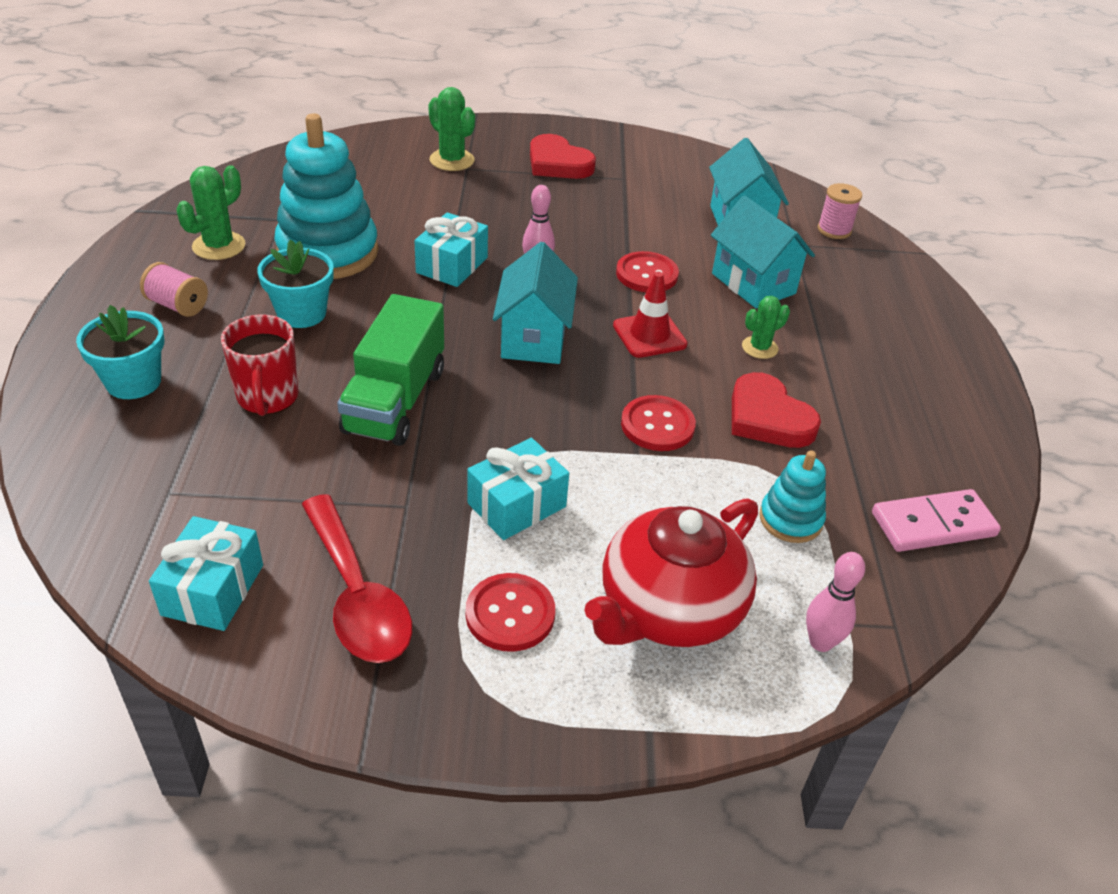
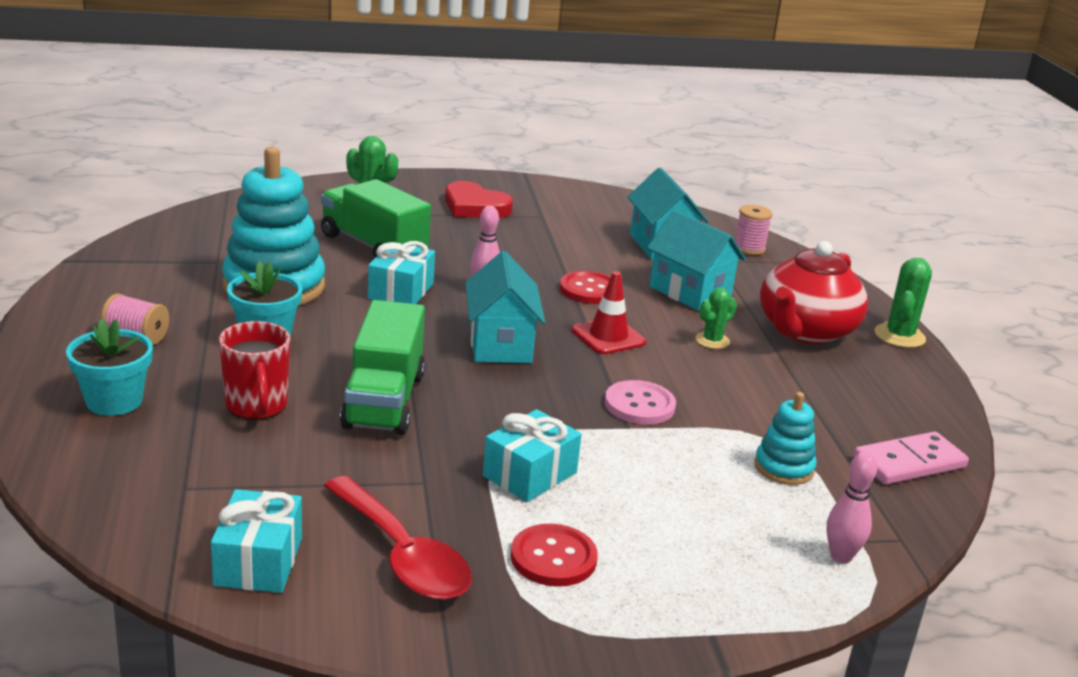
camera: 10 degrees left, 15 degrees down
green cactus [176,165,245,260] -> green cactus moved to [875,258,932,348]
red teapot [585,499,758,647] -> red teapot moved to [760,241,868,344]
red button [621,395,696,451] -> pink button [605,380,676,425]
red heart [732,372,821,448] -> none
none -> green truck [321,179,431,258]

